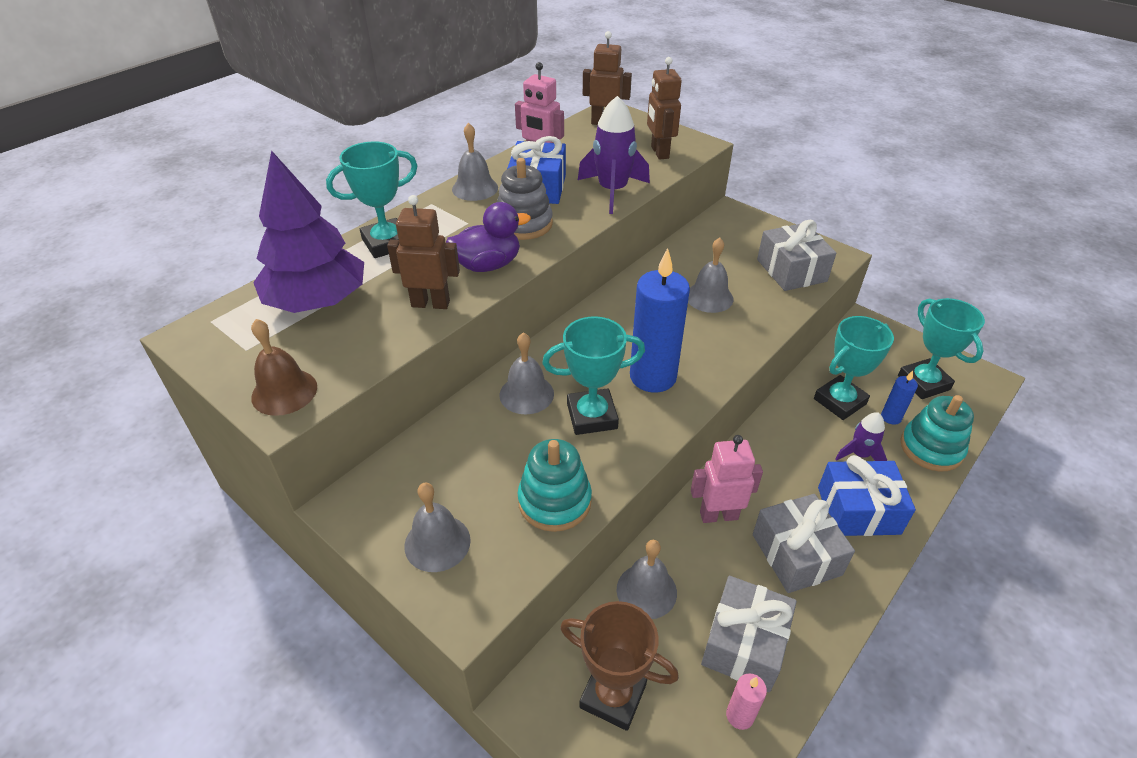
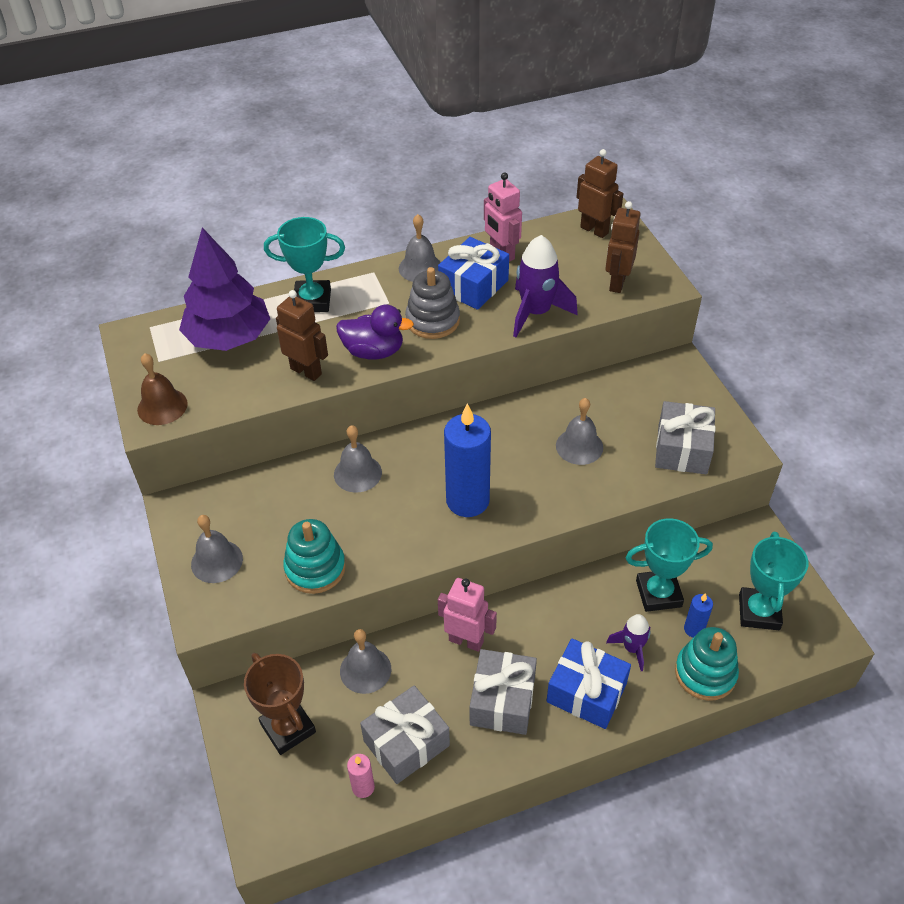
camera: 30 degrees right, 5 degrees up
turquoise trophy [542,316,645,435] -> none

